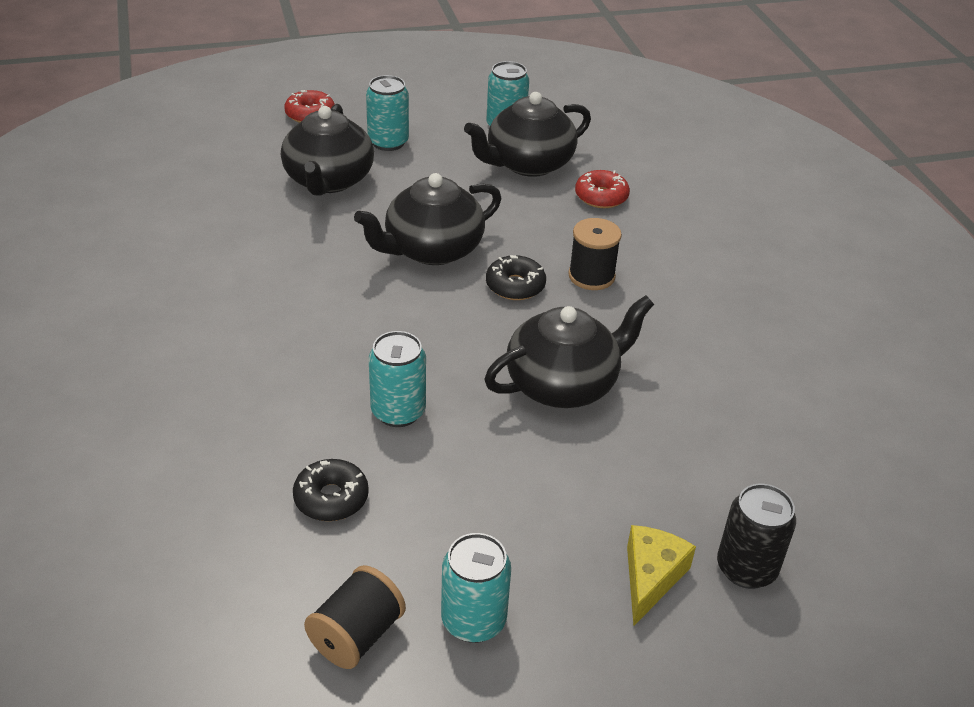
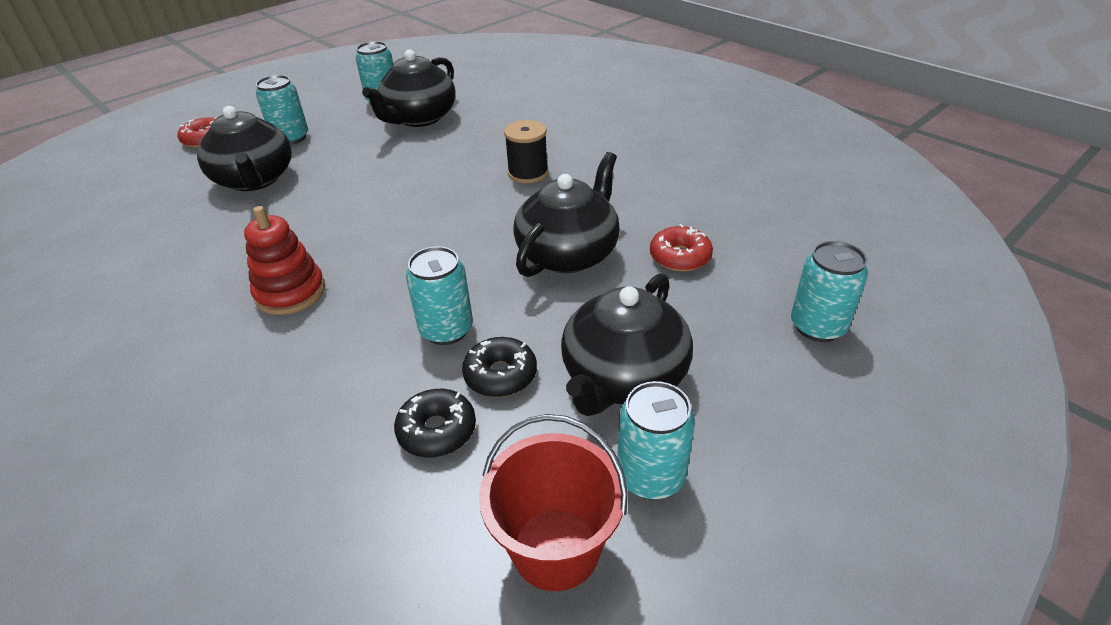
camera: 25 degrees left, 0 degrees up
black spool [304,565,406,669] -> red bucket [479,414,628,591]
black teapot [354,173,501,265] -> black teapot moved to [561,273,693,416]
black donut [486,255,546,300] -> black donut moved to [462,337,537,397]
red donut [575,170,630,208] -> red donut moved to [650,224,713,271]
yellow cheese [627,525,696,626] -> none
black can [717,484,796,589] -> turquoise can [791,241,868,342]
none -> red stacking toy [244,206,325,315]

